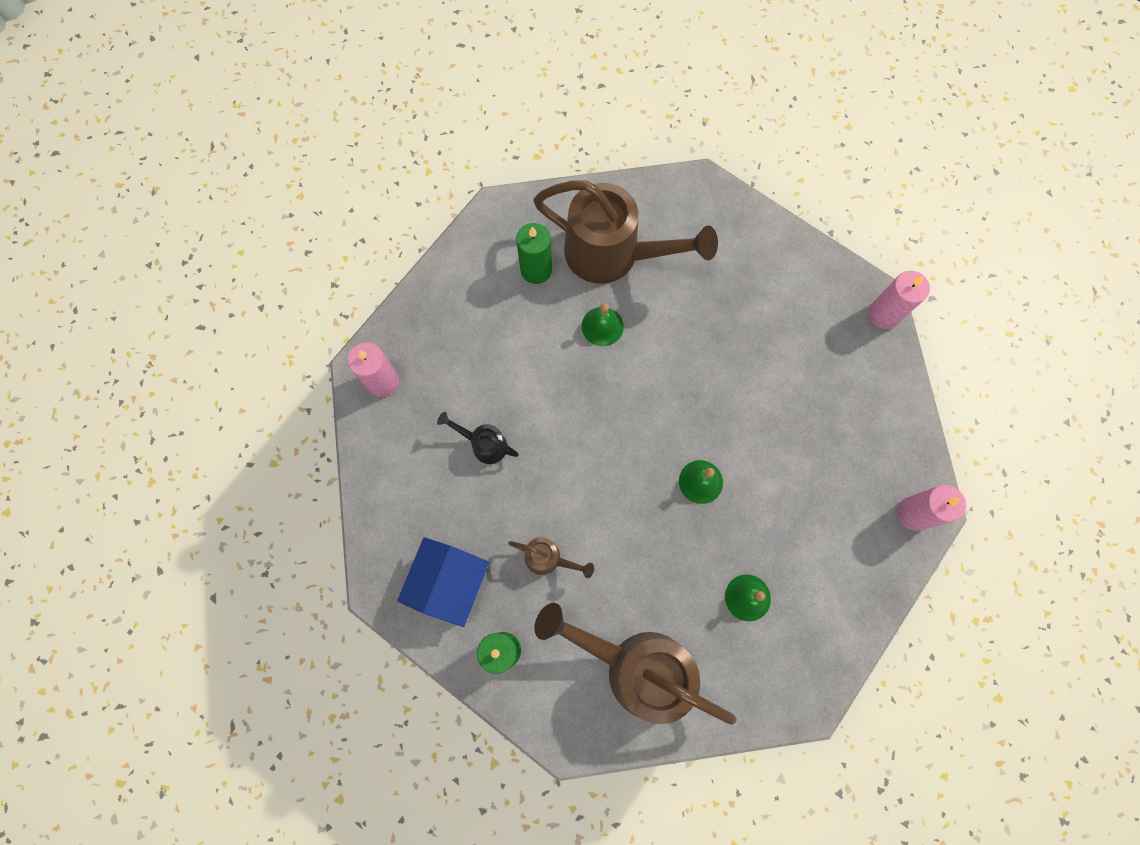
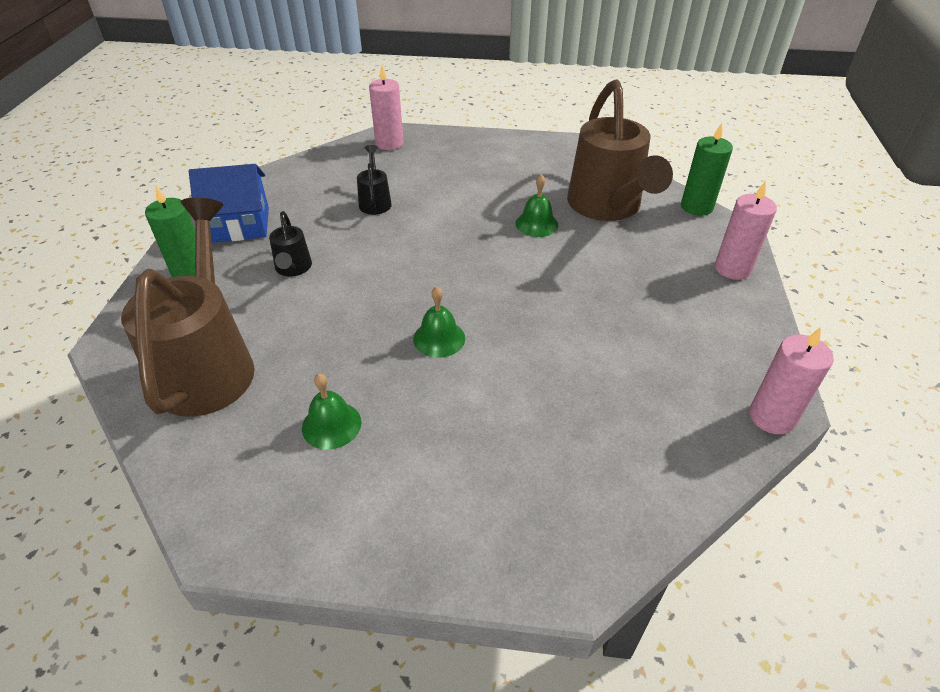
camera: 60 degrees right, 30 degrees down
brown watering can [508,537,594,578] -> black watering can [269,211,312,276]
green candle [516,223,552,284] -> green candle moved to [681,123,733,216]
pink candle [897,485,966,531] -> pink candle moved to [715,181,777,280]

